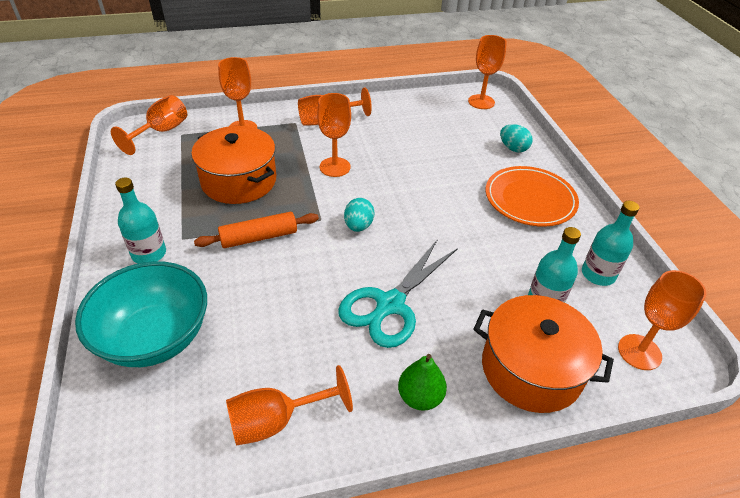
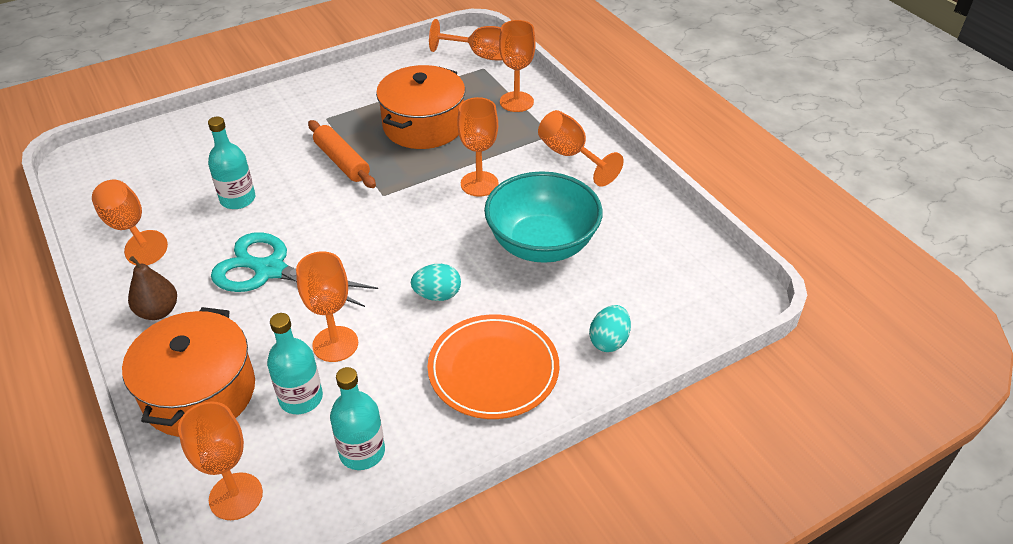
camera: 75 degrees right, 0 degrees up
turquoise bowl [75,261,207,367] -> turquoise bowl moved to [484,171,603,263]
turquoise bottle [115,178,166,264] -> turquoise bottle moved to [208,117,255,209]
turquoise egg [344,198,375,232] -> turquoise egg moved to [411,264,461,301]
green pear [398,354,447,411] -> brown pear [128,256,177,320]
orange goblet [468,35,507,109] -> orange goblet moved to [296,251,358,362]

